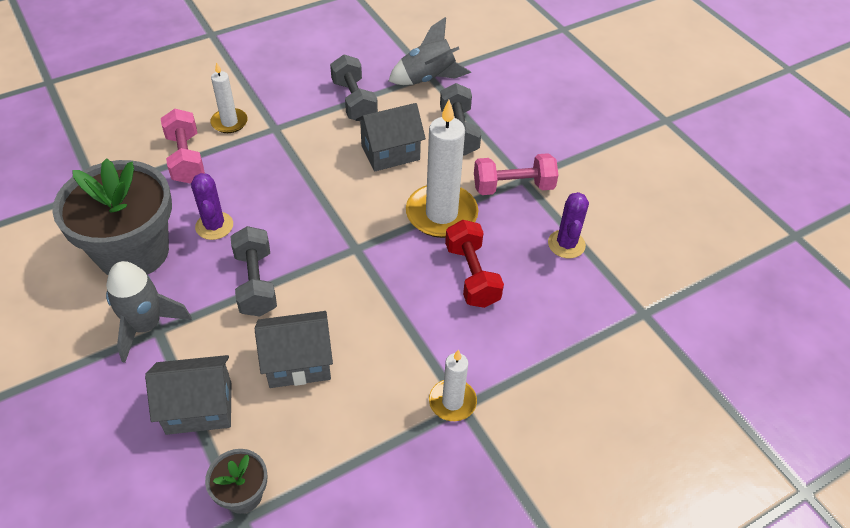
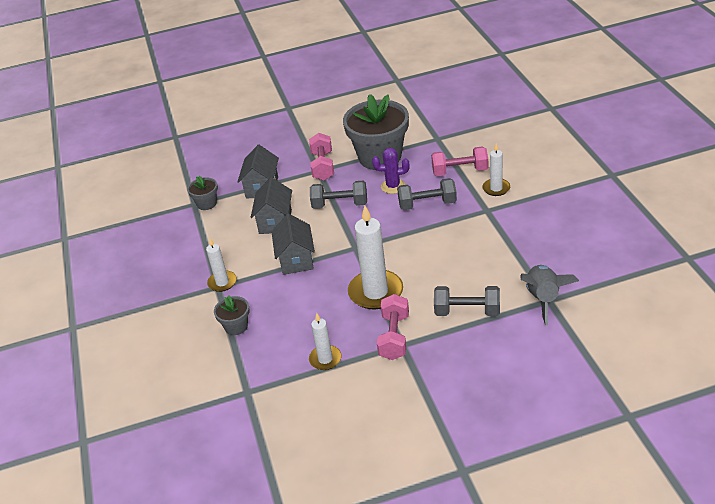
camera: 110 degrees right, 10 degrees down
grey rocket [106,261,192,363] -> pink dumbbell [309,133,334,181]
grey dumbbell [330,55,378,121] -> grey dumbbell moved to [397,178,457,210]
grey house [356,103,426,171] -> grey house moved to [272,214,315,275]
red dumbbell [445,220,504,308] -> none
purple cactus [548,192,589,258] -> white candle [309,313,342,370]
none -> grey flower pot [214,295,250,335]

